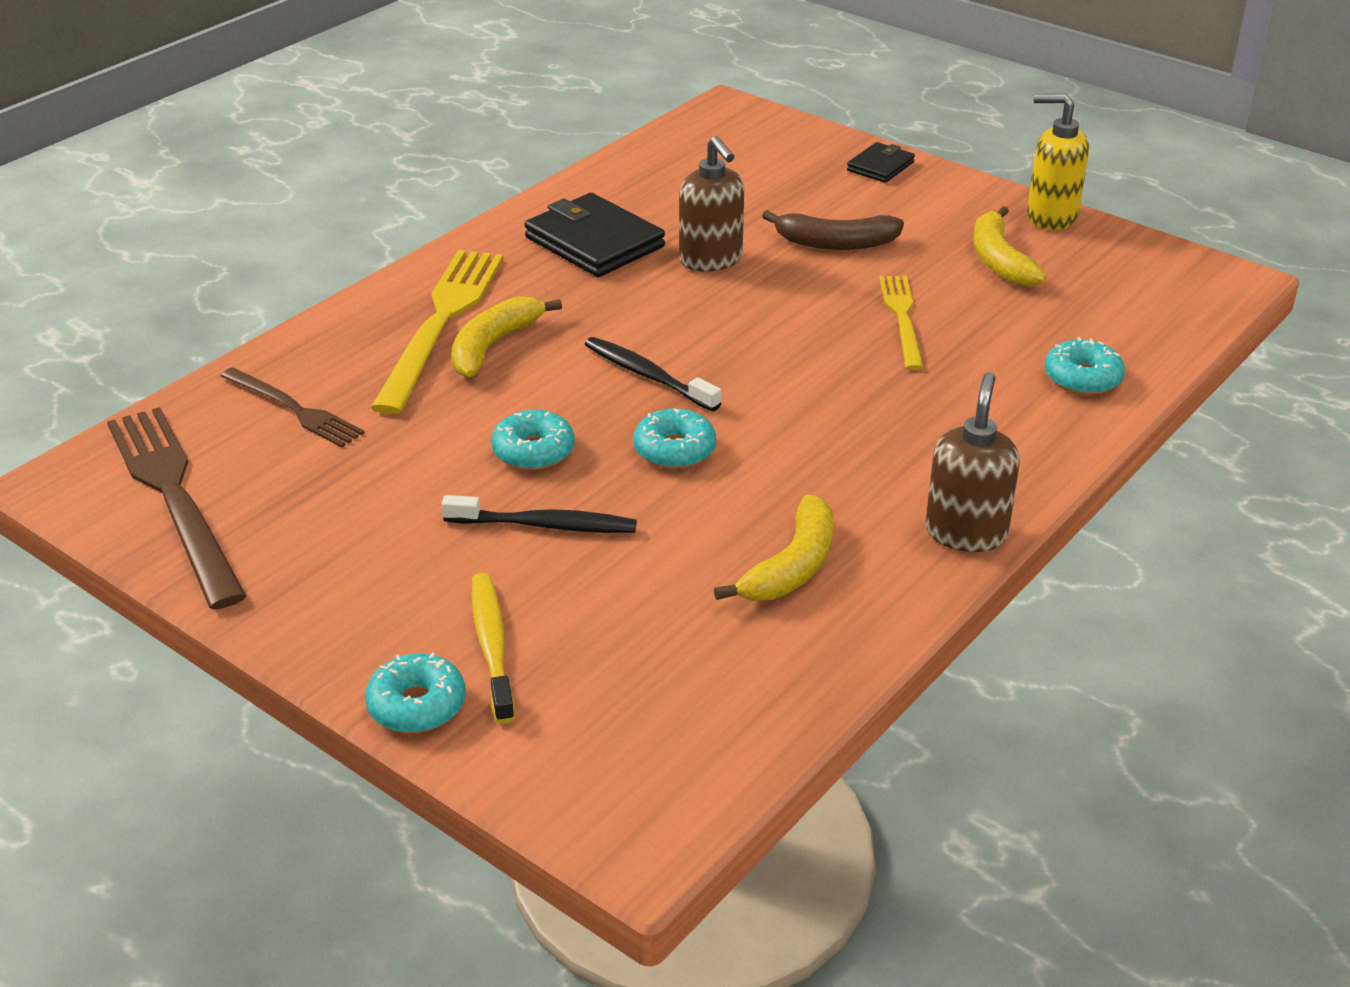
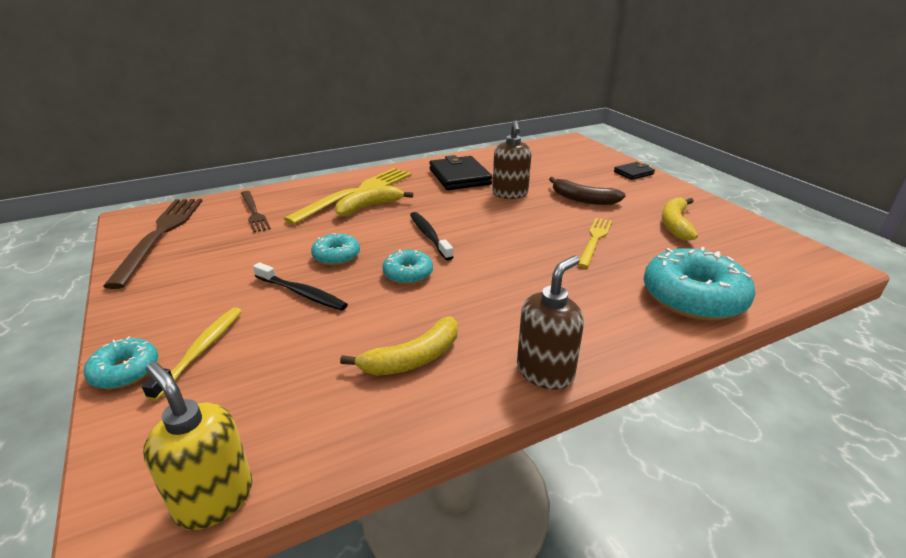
camera: 25 degrees right, 5 degrees down
yellow soap dispenser [1027,93,1089,230] -> yellow soap dispenser moved to [143,362,252,530]
turquoise donut [1045,337,1125,395] -> turquoise donut [643,247,755,321], size x1.89

